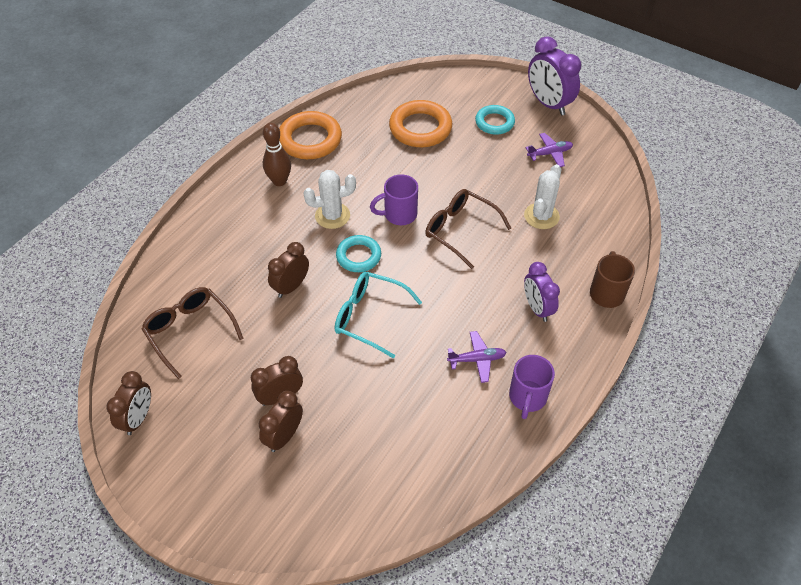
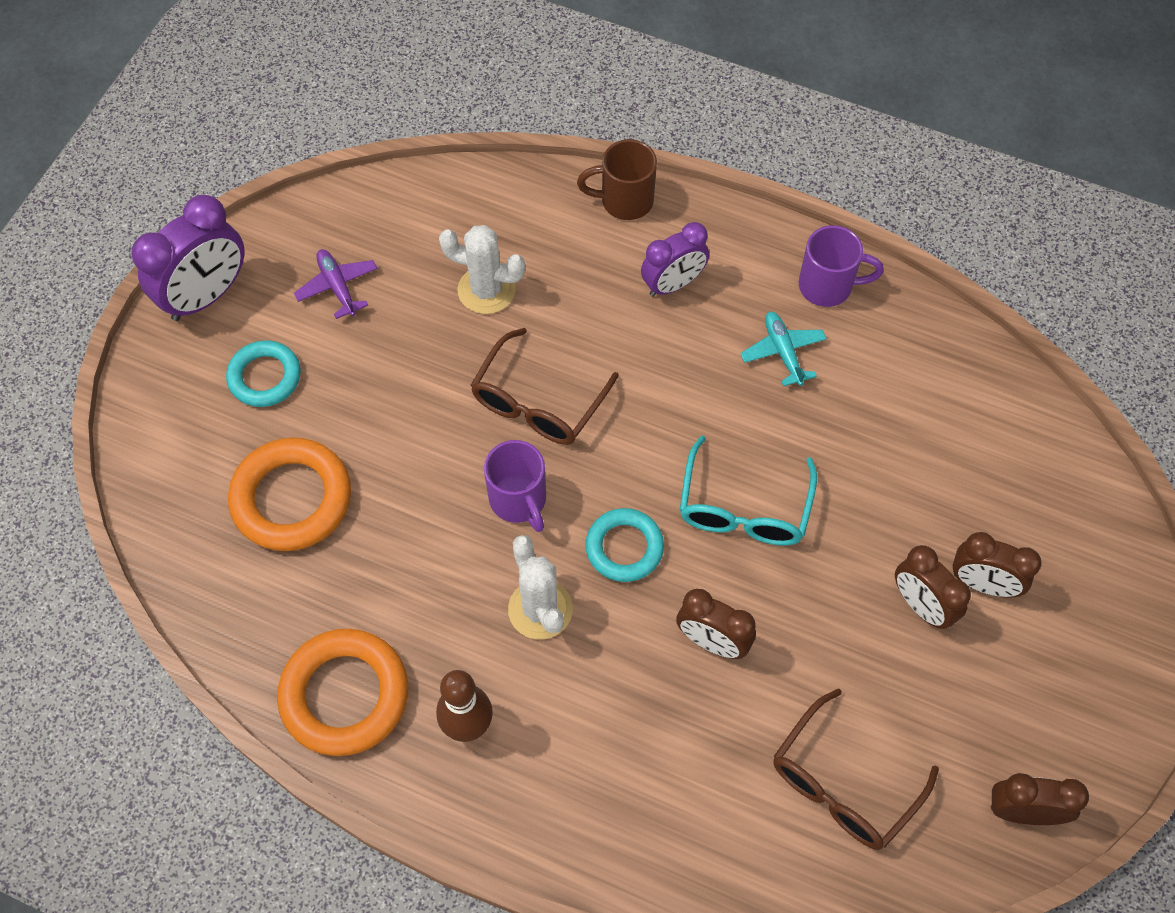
camera: 100 degrees left, 10 degrees up
purple plane [447,331,507,383] -> turquoise plane [740,312,827,387]

